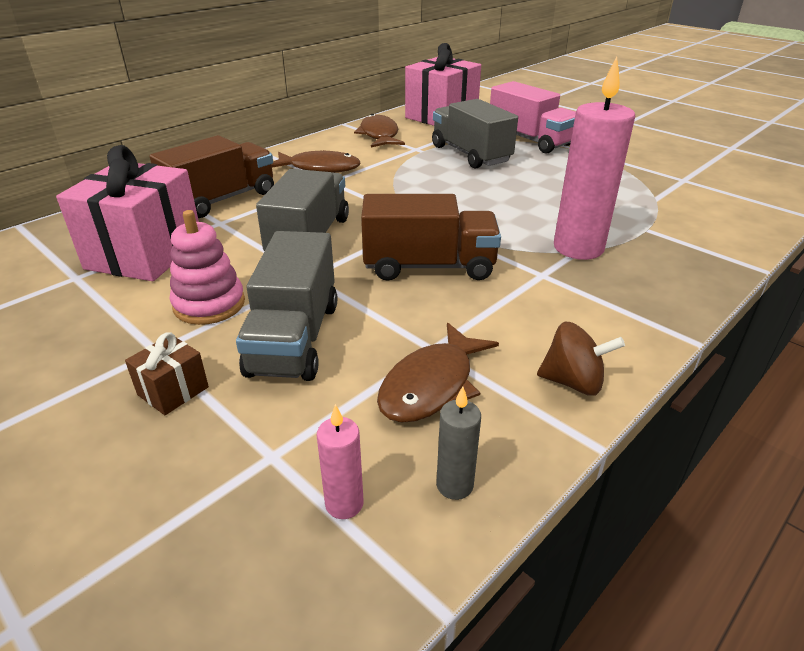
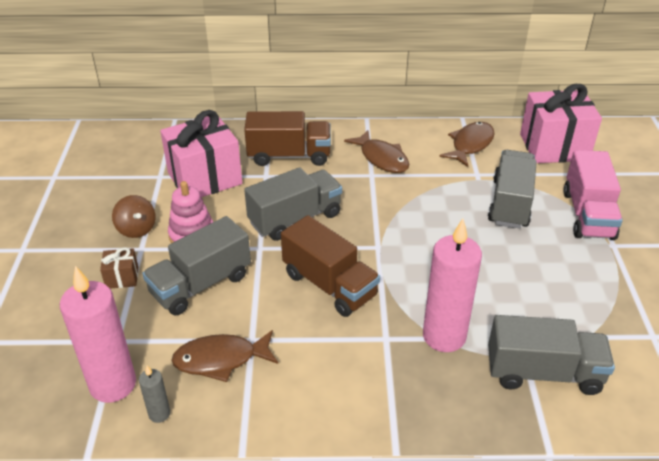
camera: 45 degrees right, 5 degrees up
pink candle [317,404,364,519] -> pink candle [60,266,136,403], size x2.20
brown spinning top [537,322,625,395] -> brown spinning top moved to [112,195,156,238]
none -> grey truck [488,315,615,395]

